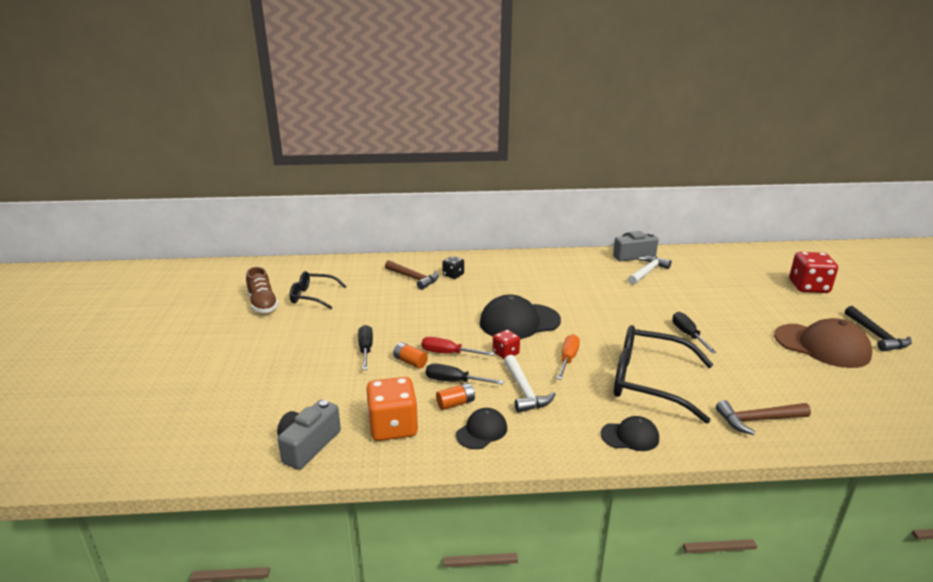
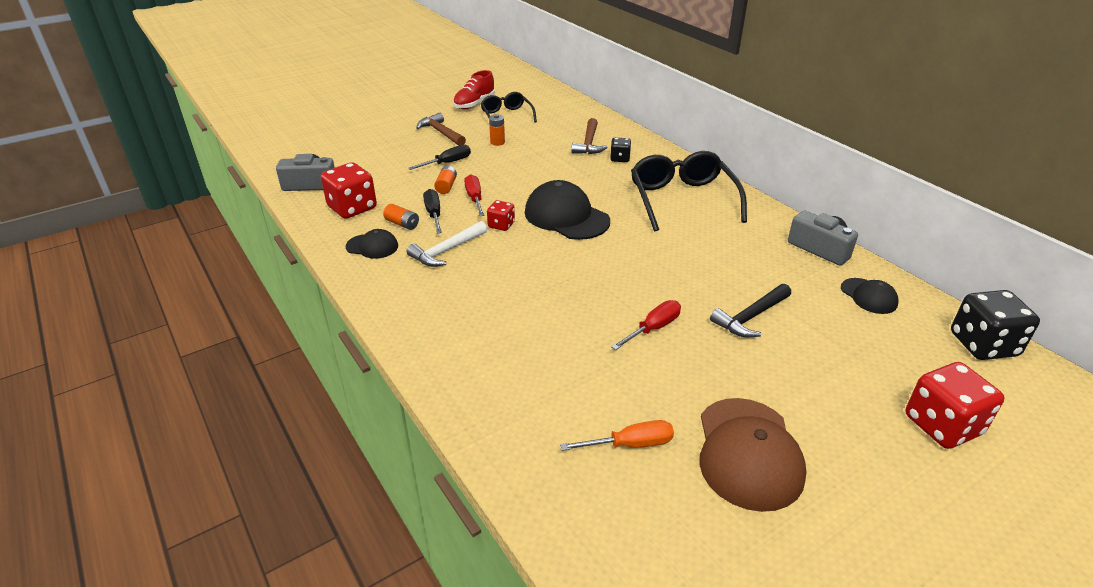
camera: 60 degrees right, 10 degrees up
brown shoe [246,267,279,313] -> red shoe [453,70,495,109]
orange dice [366,377,418,441] -> red dice [321,162,377,219]
orange screwdriver [557,334,580,380] -> orange screwdriver moved to [560,420,674,451]
black cap [601,416,659,451] -> black cap moved to [841,278,898,314]
black glasses [614,325,713,423] -> black glasses moved to [631,151,747,231]
white hammer [628,256,671,285] -> none
black screwdriver [672,312,716,353] -> red screwdriver [611,300,681,350]
brown hammer [716,400,811,435] -> brown hammer moved to [416,113,466,146]
black hammer [845,306,912,352] -> black hammer moved to [710,284,791,338]
none -> orange battery [489,114,505,146]
none -> black dice [951,290,1040,360]

